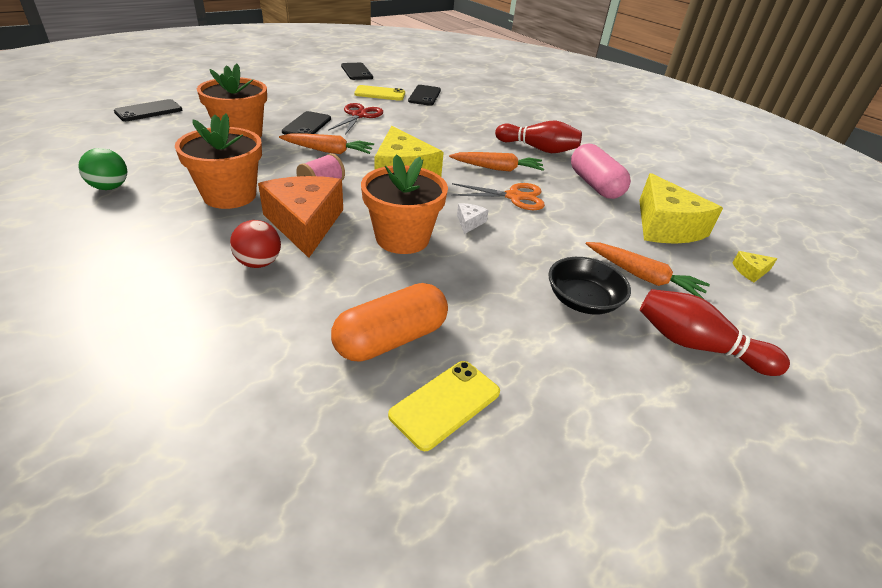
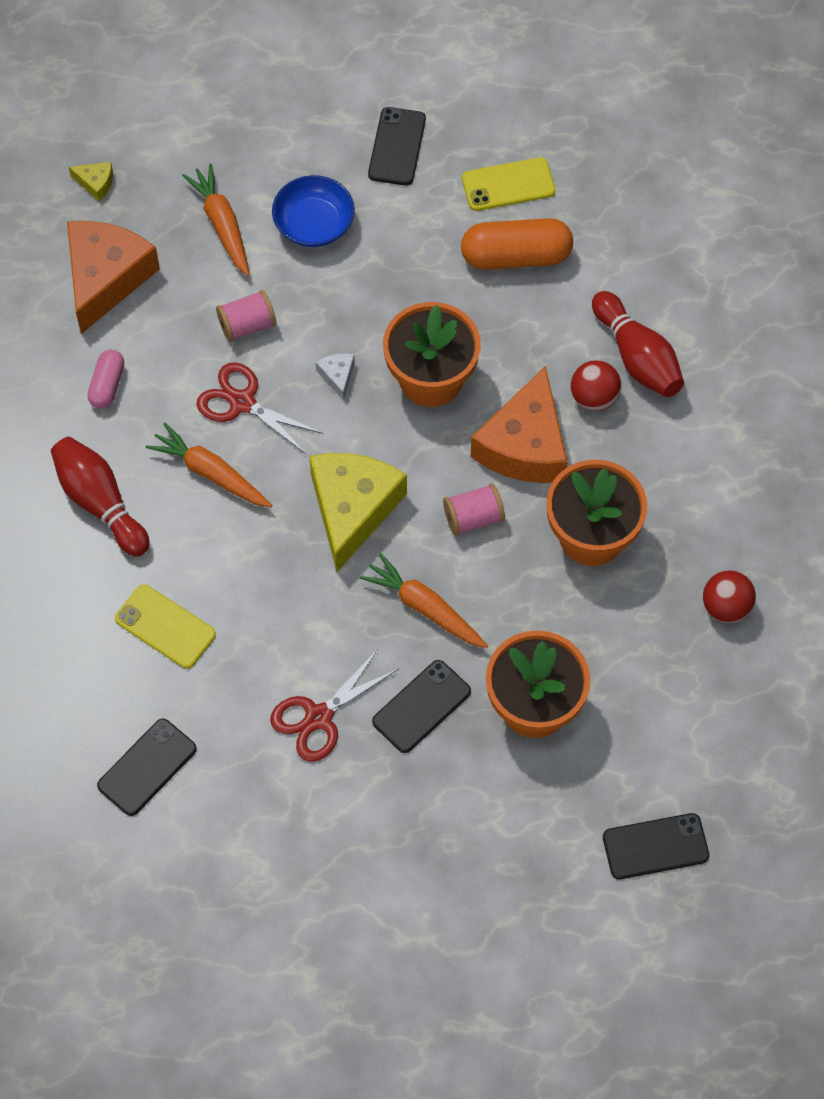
camera: 145 degrees left, 25 degrees up
green ball [78,148,127,190] -> red ball [703,571,756,623]
black phone [341,63,373,80] -> black phone moved to [368,107,426,186]
yellow phone [354,85,405,101] -> yellow phone moved to [115,584,216,669]
orange scissors [451,183,545,210] -> red scissors [197,362,323,455]
white cheese [457,203,489,234] -> white cheese turned 120 degrees clockwise [316,354,355,400]
black bowl [548,257,631,314] -> blue bowl [272,175,355,247]
pink capsule [571,144,631,199] -> pink capsule [87,350,124,409], size x0.56
yellow cheese [639,173,723,244] -> orange cheese [67,221,160,334]
red bowling pin [640,289,790,376] -> red bowling pin moved to [592,291,684,397]
none -> pink spool [216,290,276,342]

